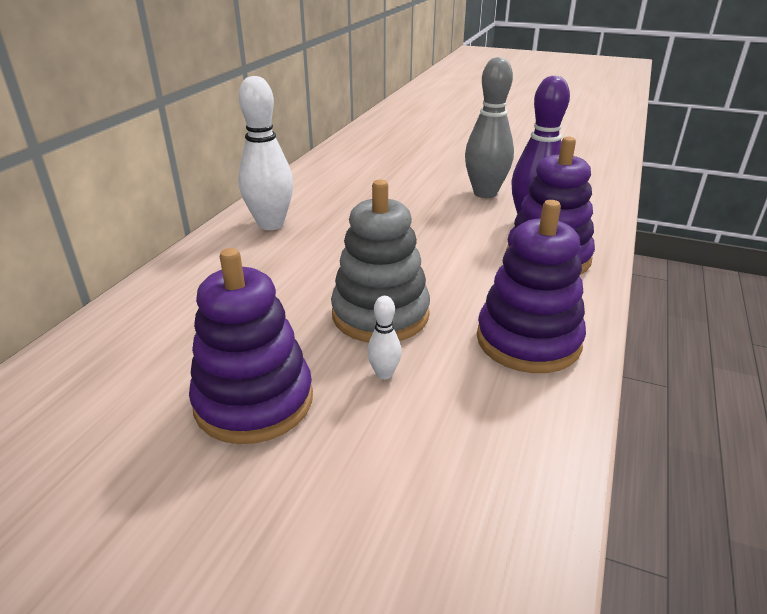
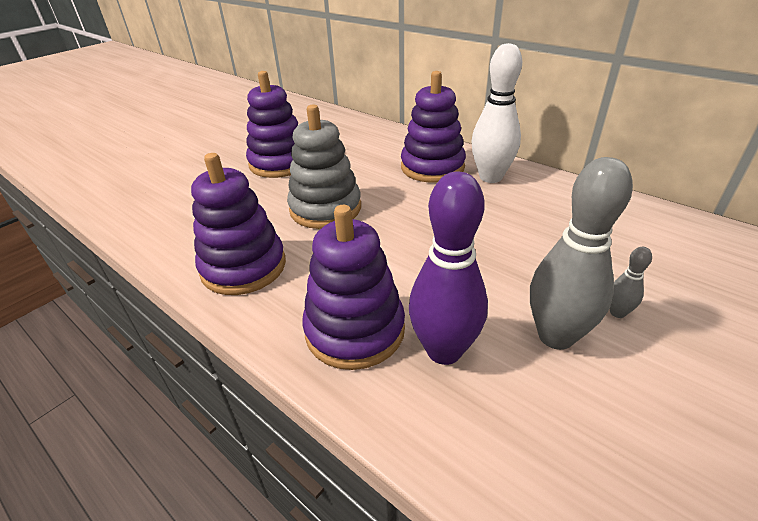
camera: 110 degrees right, 5 degrees up
white bowling pin [367,296,402,380] -> none
none -> purple stacking toy [401,71,466,183]
none -> grey bowling pin [610,247,652,318]

